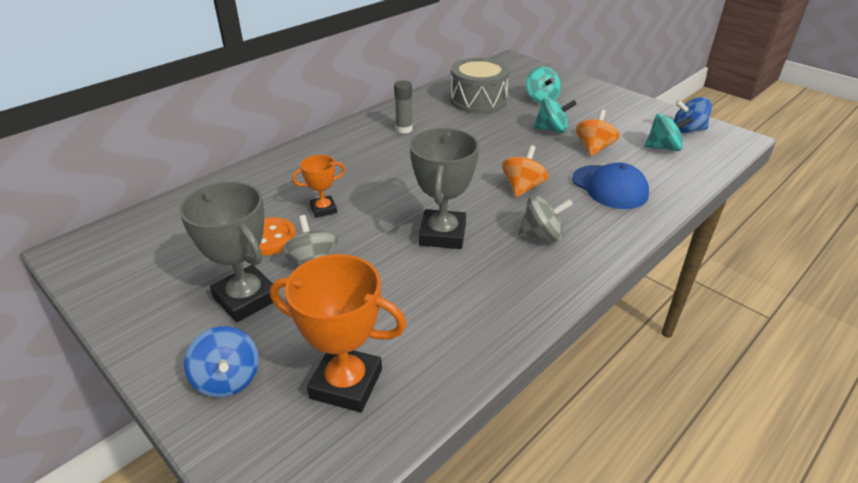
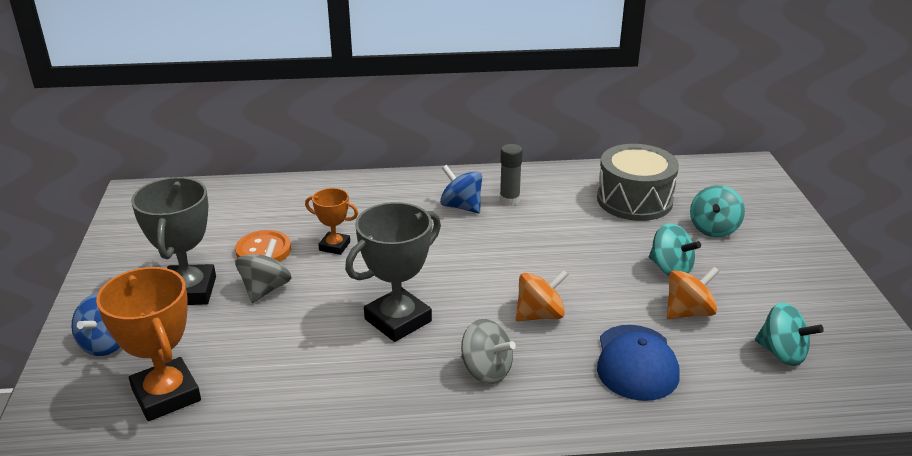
camera: 40 degrees right, 5 degrees down
blue spinning top [674,97,712,133] -> blue spinning top moved to [440,165,482,213]

